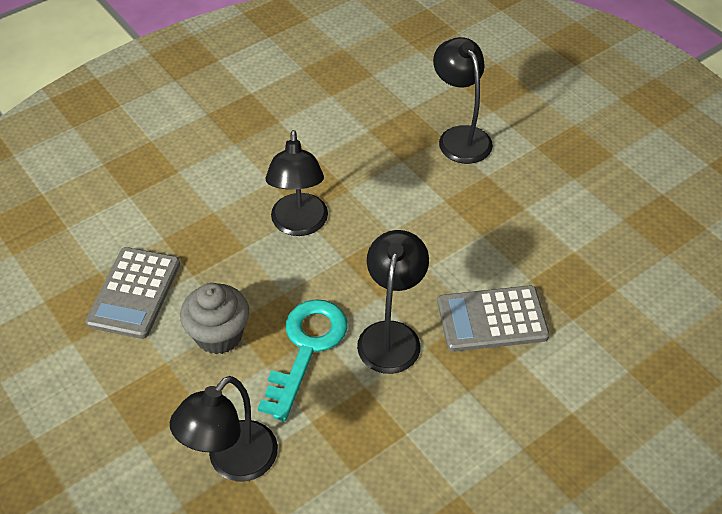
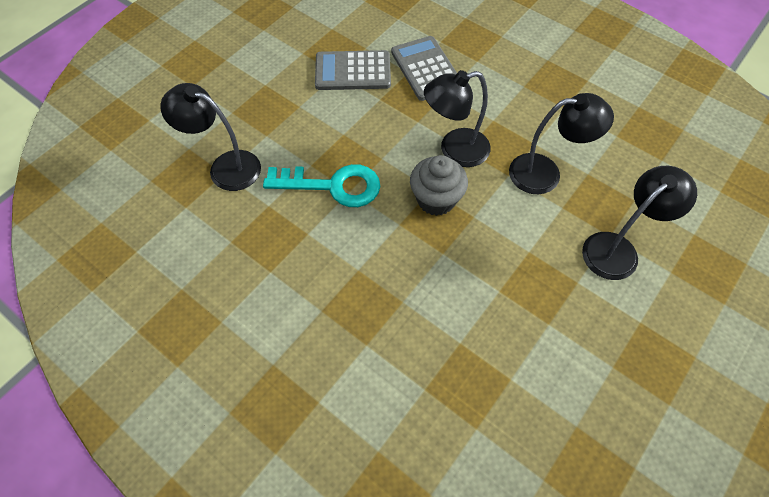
camera: 75 degrees right, 10 degrees up
grey cupcake [180,283,249,355] -> grey cupcake moved to [410,155,468,216]
black lamp [357,230,429,374] -> black lamp moved to [509,93,614,194]
grey calculator [437,286,550,352] -> grey calculator moved to [391,36,457,101]

